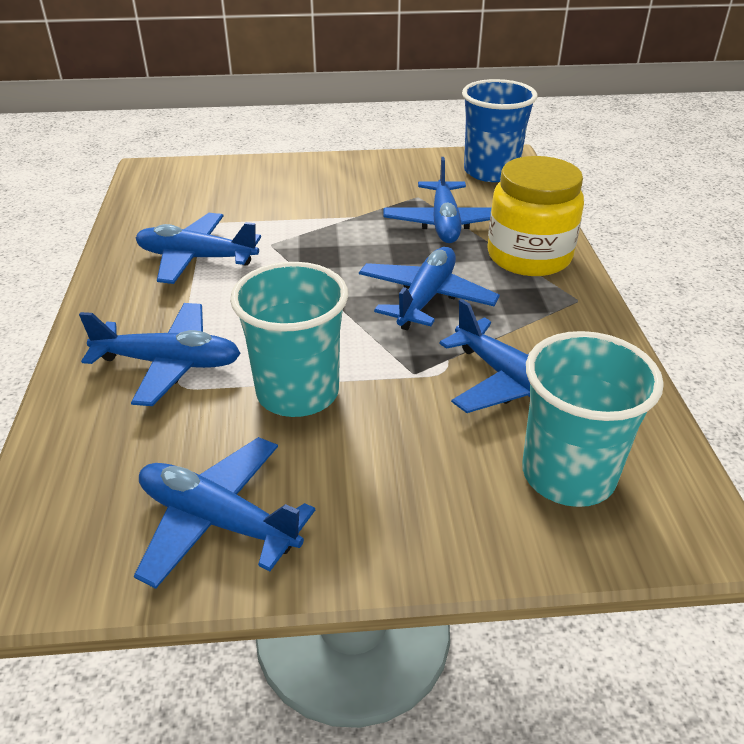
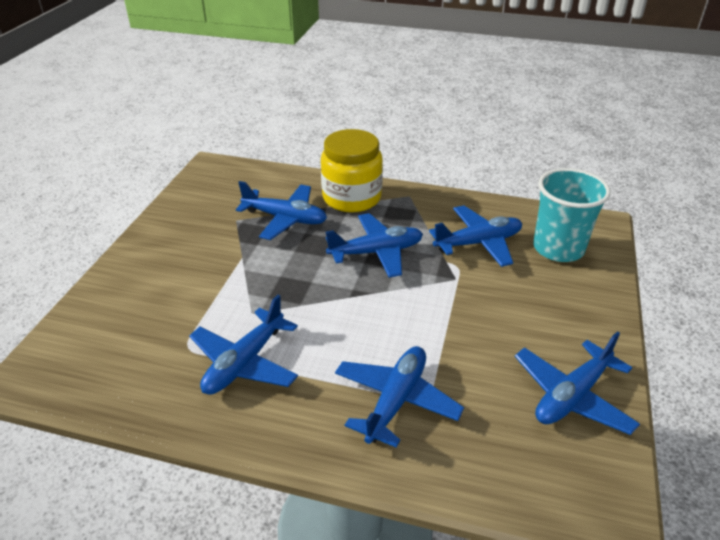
camera: 70 degrees left, 0 degrees up
turquoise cup [230,262,348,417] -> none
blue plane [359,247,500,330] -> blue plane turned 120 degrees clockwise [326,213,423,278]
blue cup [462,79,537,182] -> none

